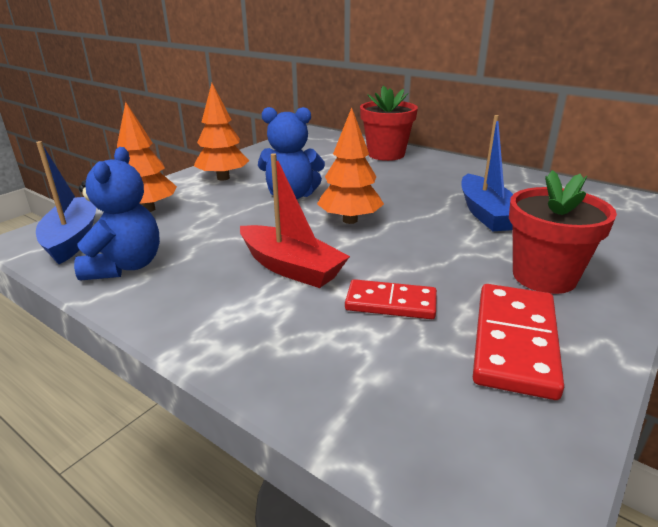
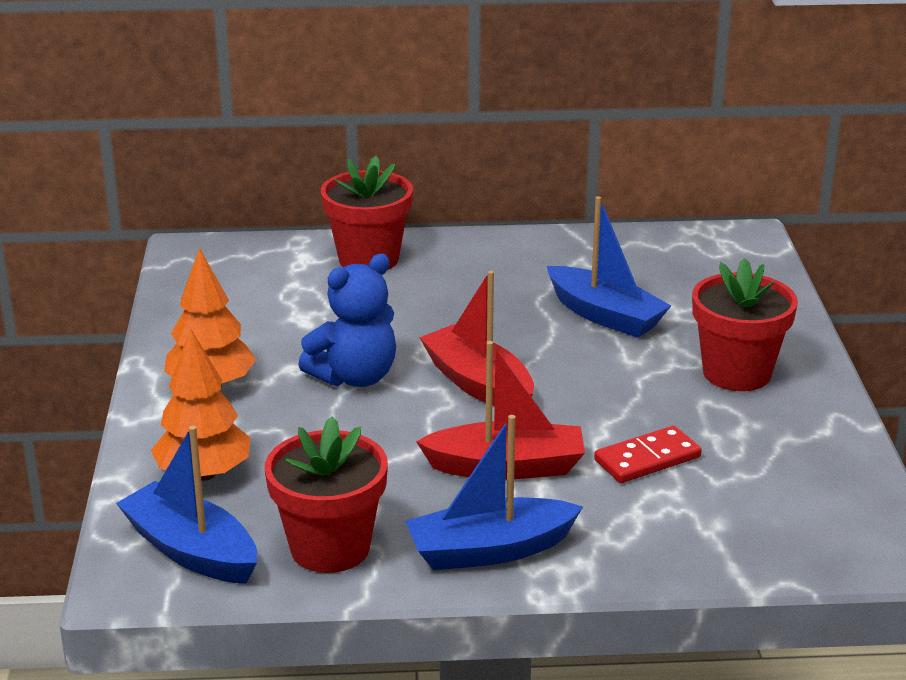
camera: 40 degrees left, 0 degrees up
blue teddy bear [74,147,160,281] -> red flower pot [265,416,388,573]
orange tree [317,108,384,224] -> red boat [419,271,534,407]
red domino [473,284,564,400] -> none
none -> blue boat [405,415,583,570]

